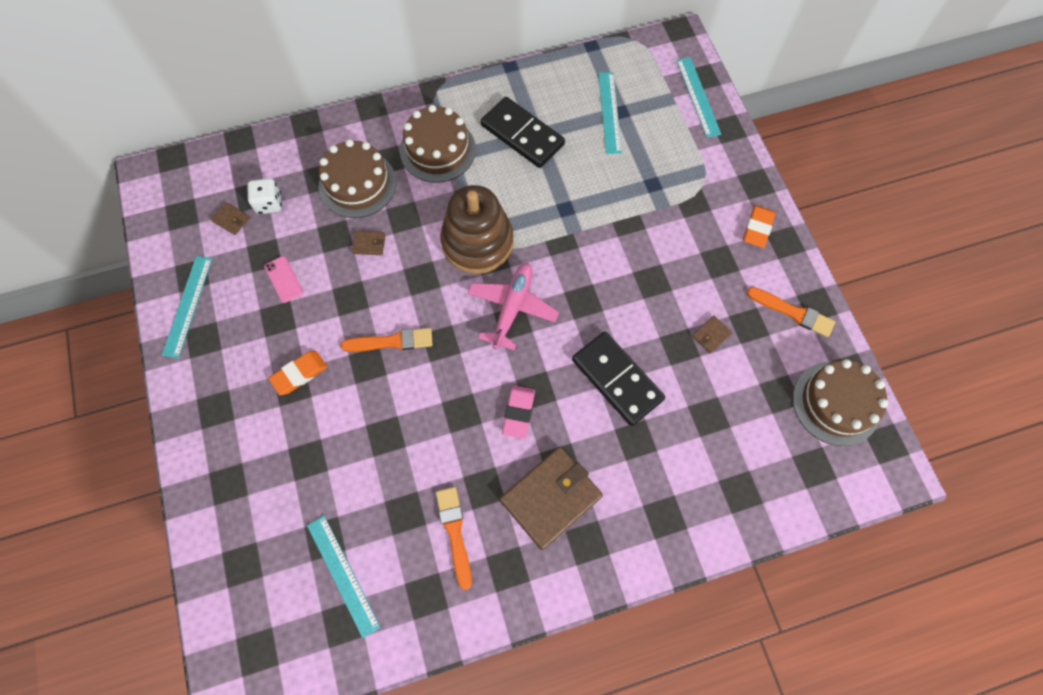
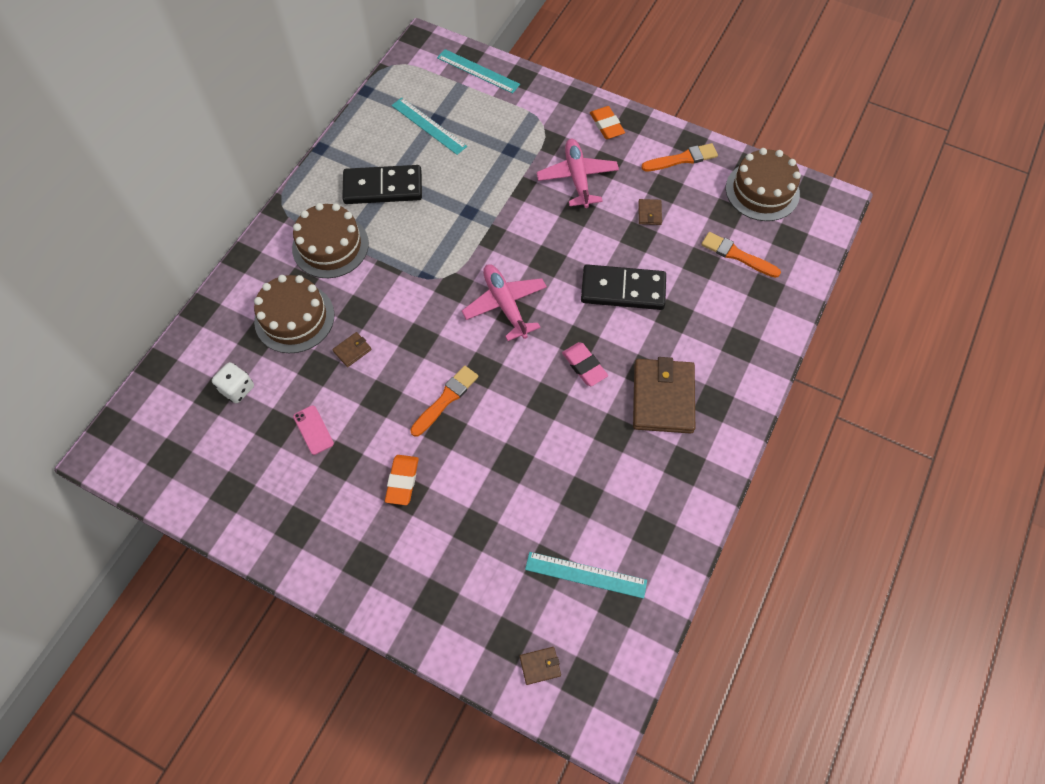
camera: 45 degrees left, 5 degrees down
turquoise ruler [162,256,212,358] -> none
brown wallet [211,202,250,235] -> brown wallet moved to [520,647,561,685]
pink phone [264,256,303,303] -> pink phone turned 45 degrees clockwise [293,405,334,455]
orange brush [436,487,472,590] -> orange brush moved to [701,232,781,278]
brown stacking toy [440,185,514,274] -> none
none -> pink plane [536,139,619,208]

